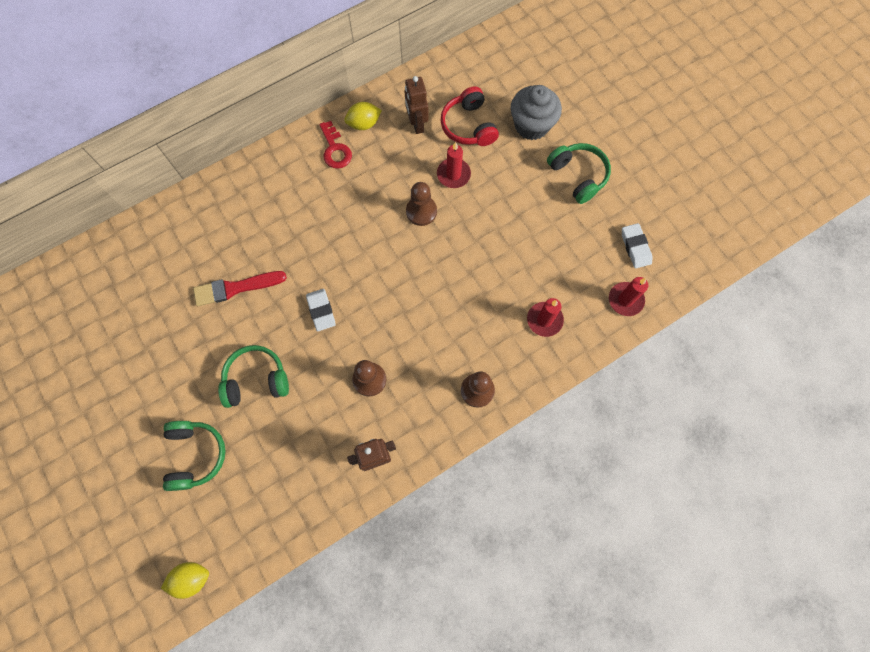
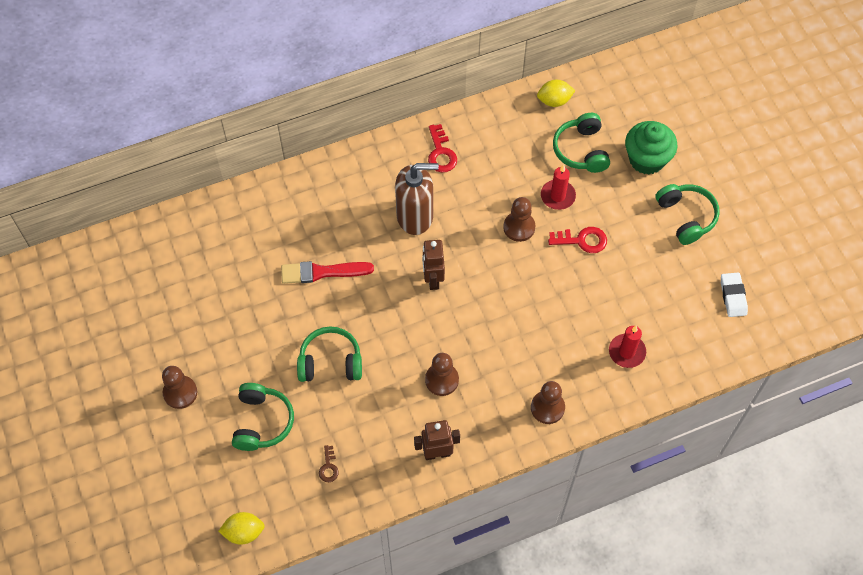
camera: 10 degrees right, 10 degrees down
white eraser [306,289,336,332] -> none
yellow lemon [344,102,382,130] -> yellow lemon moved to [537,80,576,107]
brown robot [405,76,429,134] -> brown robot moved to [422,240,445,290]
red headphones [441,86,499,146] -> green headphones [553,113,610,173]
grey cupcake [511,85,562,140] -> green cupcake [625,121,677,175]
red candle [609,277,648,316] -> none
none -> brown pawn [162,366,197,409]
none -> brown key [319,445,339,482]
none -> brown soap dispenser [395,163,439,235]
none -> red key [548,227,607,253]

